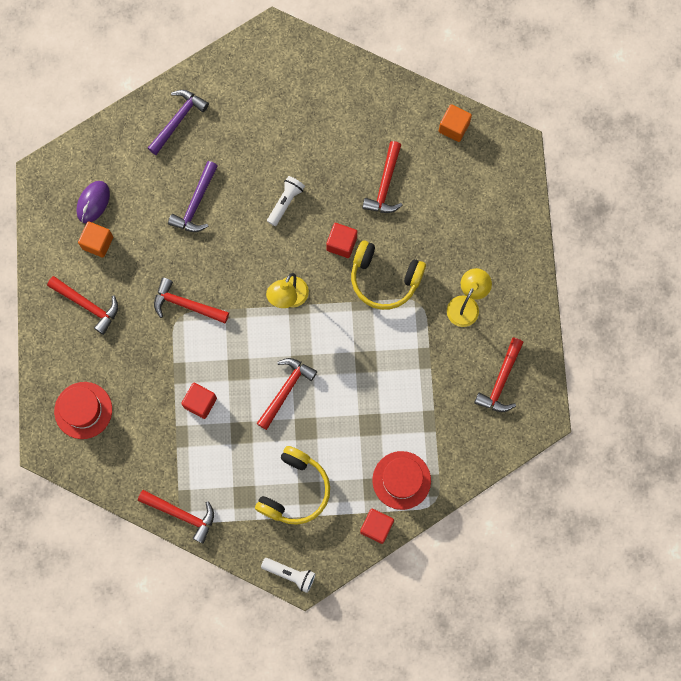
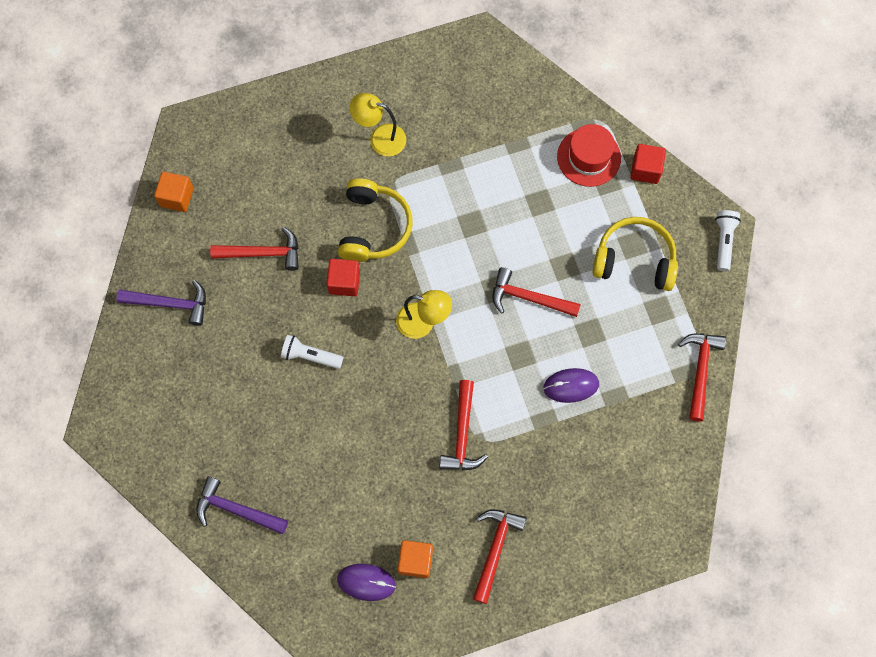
camera: 105 degrees left, 5 degrees down
red hat [54,382,112,439] -> none
purple hammer [168,161,218,232] -> purple hammer moved to [116,280,206,326]
red cube [181,383,217,419] -> purple mouse [543,368,599,403]
red hammer [474,338,524,412] -> none

